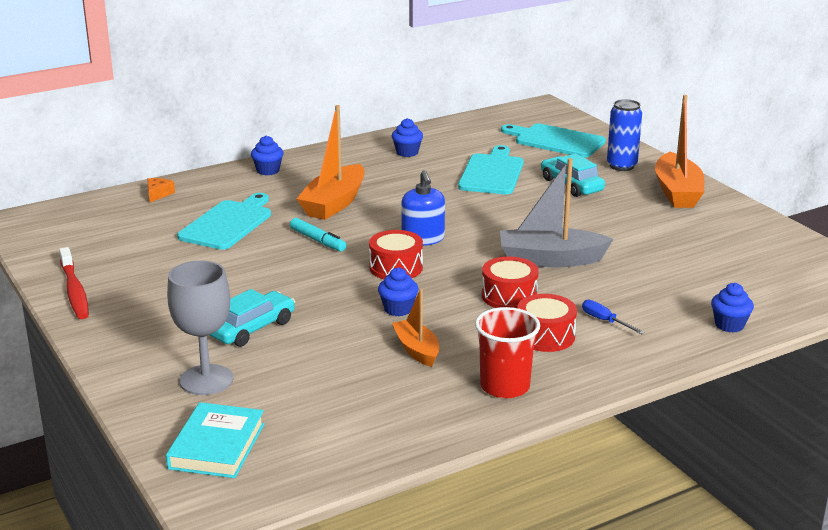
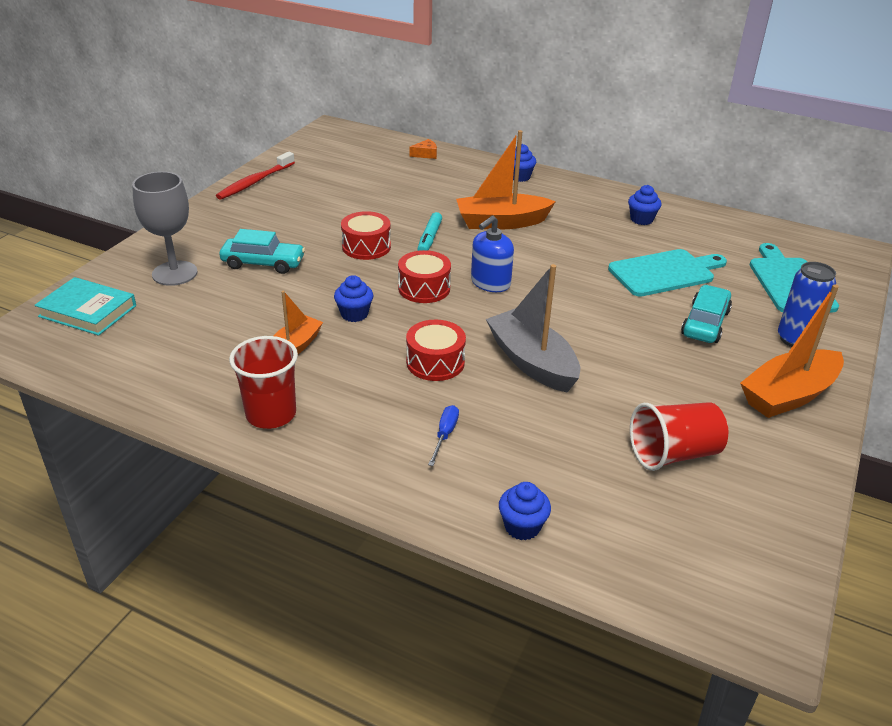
camera: 55 degrees right, 10 degrees up
turquoise book [166,402,265,478] -> turquoise book turned 45 degrees clockwise [34,277,136,336]
turquoise cutting board [177,193,271,250] -> none
red drum [517,294,577,352] -> red drum moved to [341,211,391,260]
none -> red cup [630,402,728,471]

